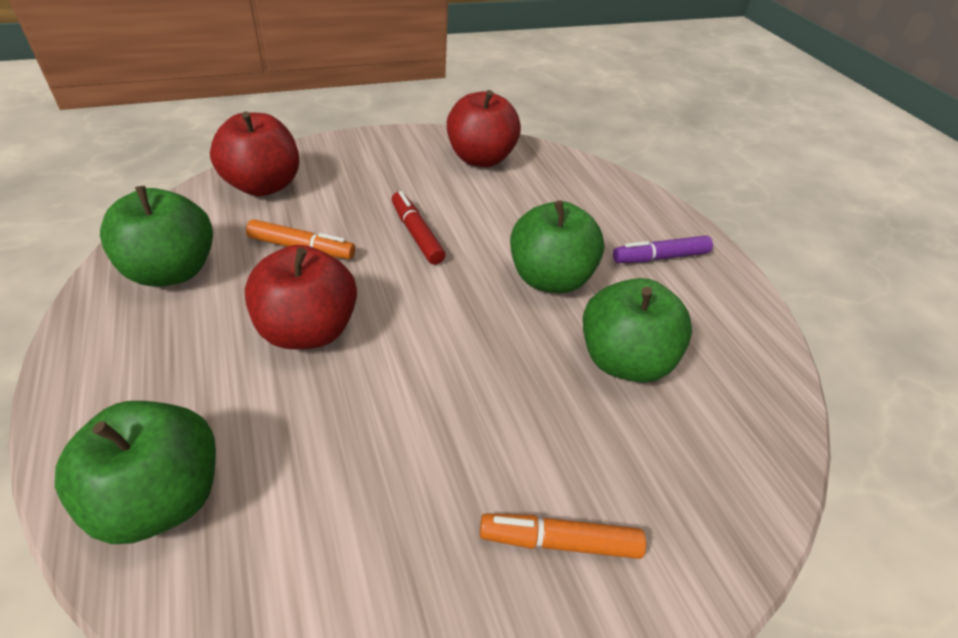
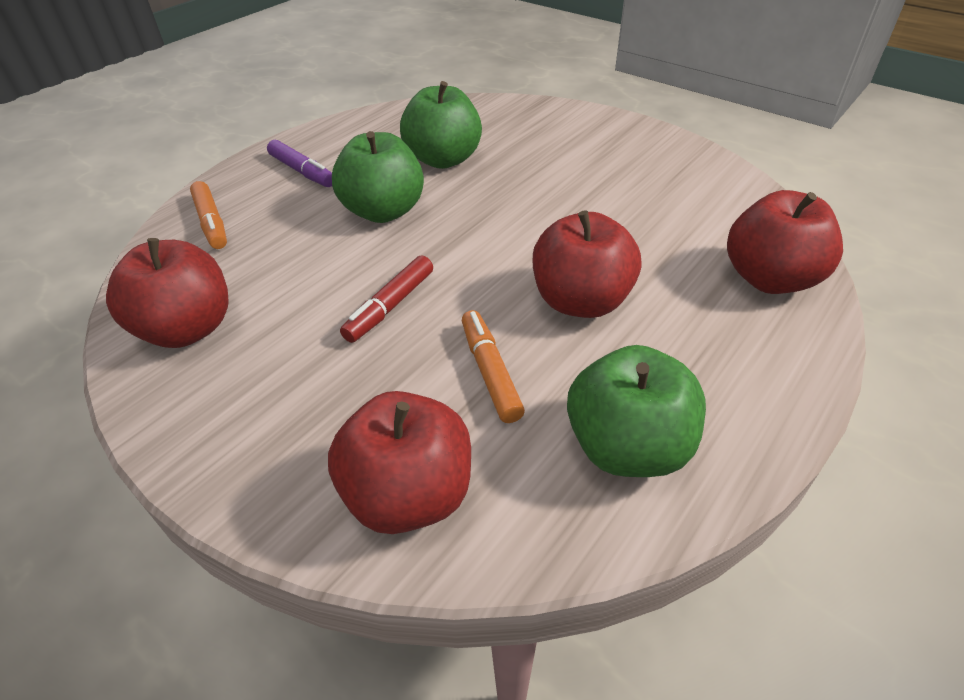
camera: 115 degrees left, 0 degrees up
green apple [55,401,216,544] -> red apple [727,190,843,294]
orange marker [480,513,646,559] -> orange marker moved to [190,181,227,249]

